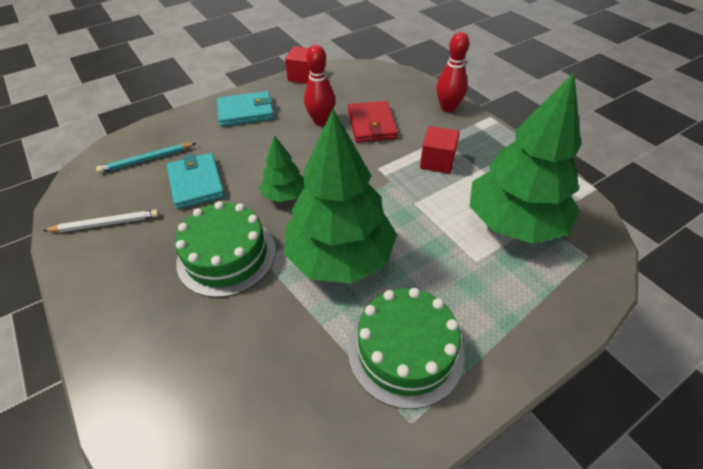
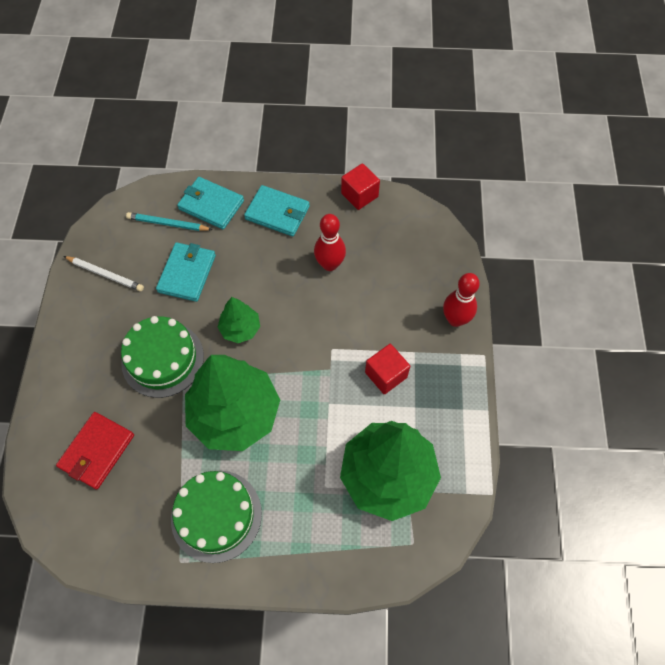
camera: 35 degrees right, 15 degrees up
red wallet [348,101,398,143] -> red wallet moved to [56,412,134,490]
none -> turquoise wallet [177,177,244,229]

